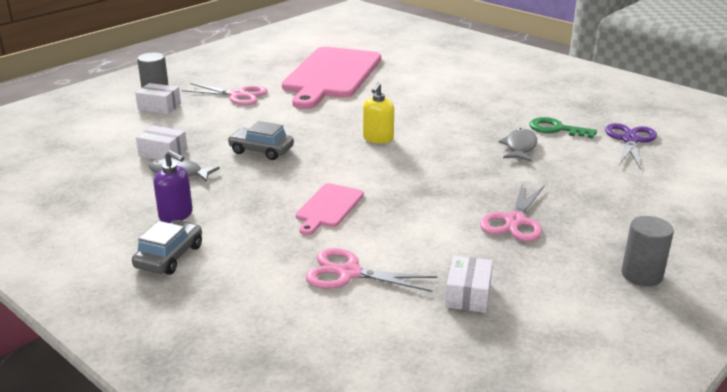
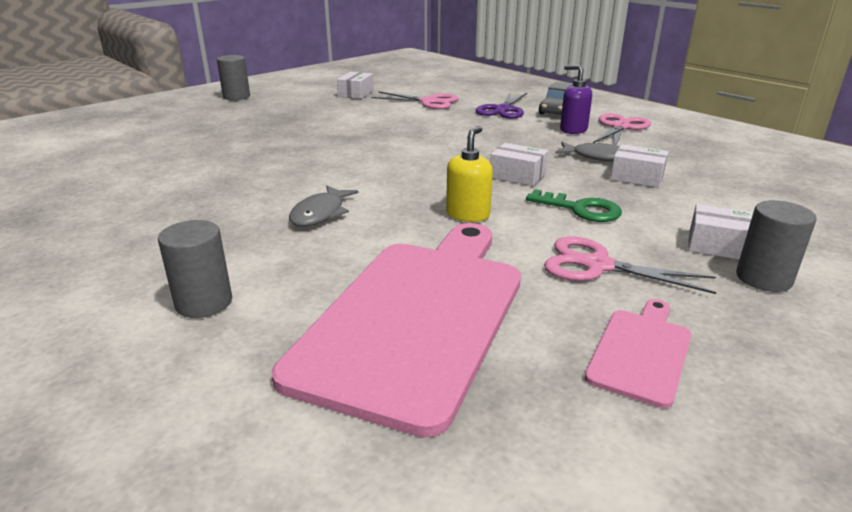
camera: 175 degrees left, 0 degrees up
grey car [228,121,294,160] -> white box [490,143,548,186]
pink cutting board [296,183,364,235] -> pink cutting board moved to [585,299,691,408]
yellow soap dispenser [363,82,394,143] -> yellow soap dispenser moved to [446,126,493,222]
pink scissors [480,183,545,241] -> pink scissors moved to [593,113,651,145]
grey fish [498,128,537,162] -> grey fish moved to [289,185,359,227]
green key [530,117,597,138] -> green key moved to [526,189,622,222]
purple scissors [605,123,657,170] -> purple scissors moved to [476,93,527,119]
none -> grey cylinder [158,220,232,318]

